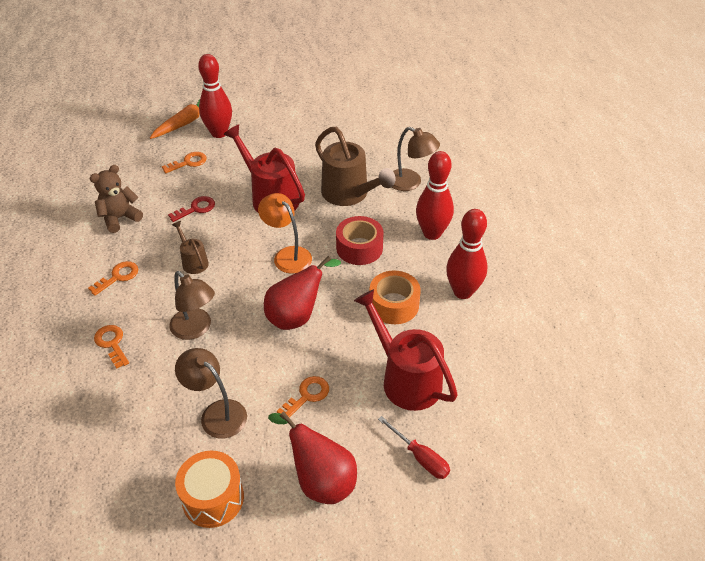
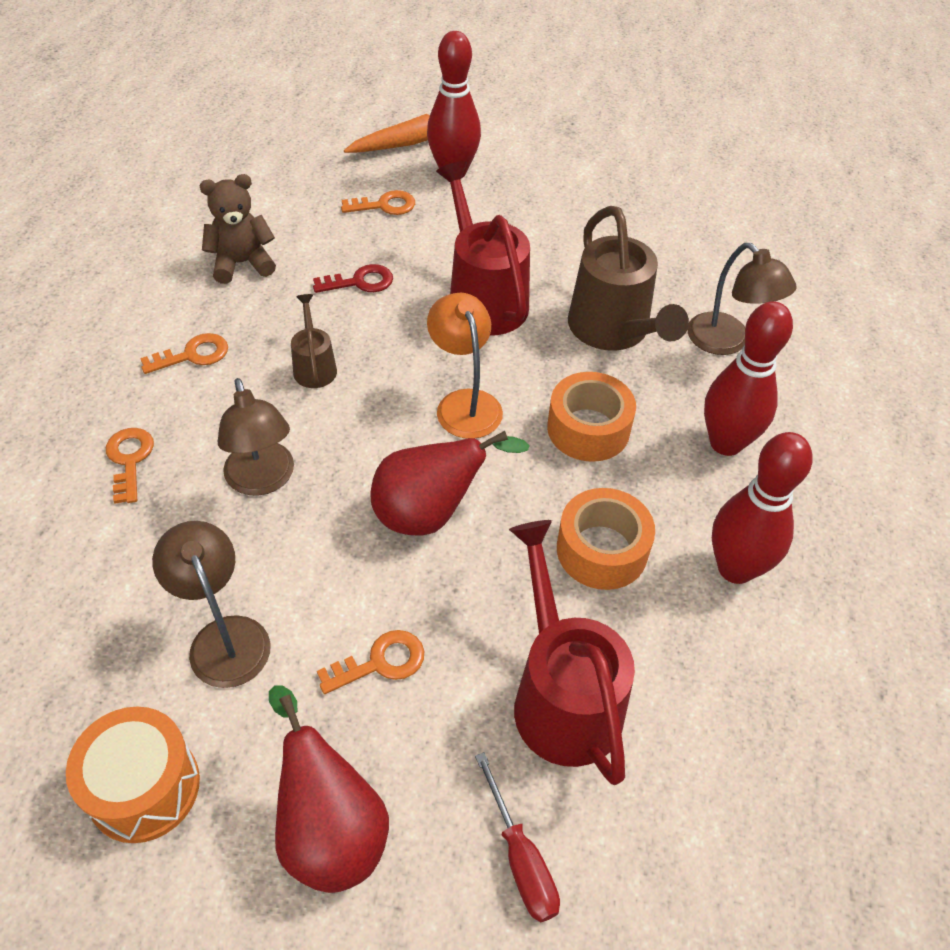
camera: 20 degrees right, 5 degrees up
red tape [336,216,384,265] -> orange tape [547,372,636,462]

